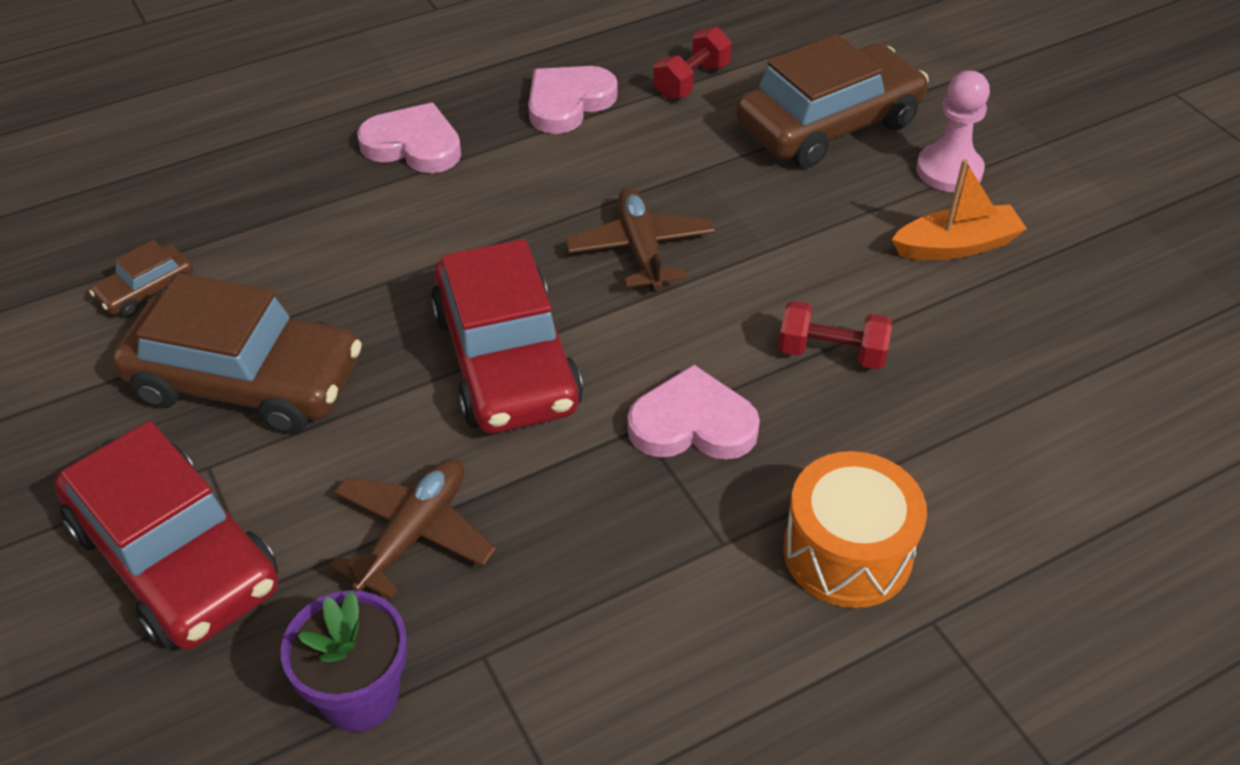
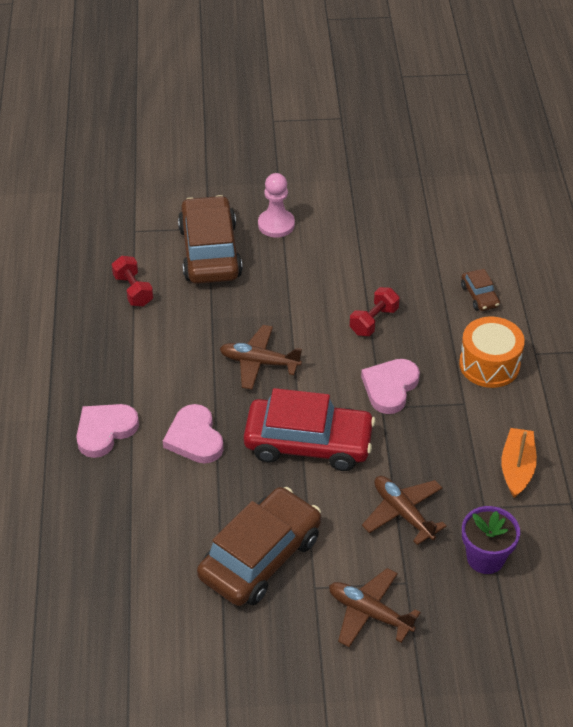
camera: 65 degrees left, 0 degrees up
red car [54,421,279,650] -> brown plane [329,568,421,647]
brown car [89,240,193,317] -> brown car moved to [461,269,500,311]
pink heart [528,66,618,134] -> pink heart moved to [163,404,224,464]
orange boat [891,159,1027,260] -> orange boat moved to [501,428,537,498]

